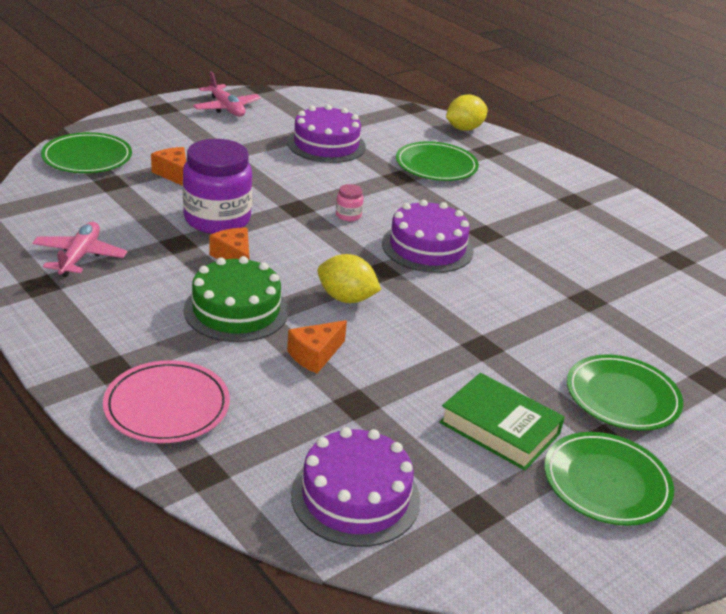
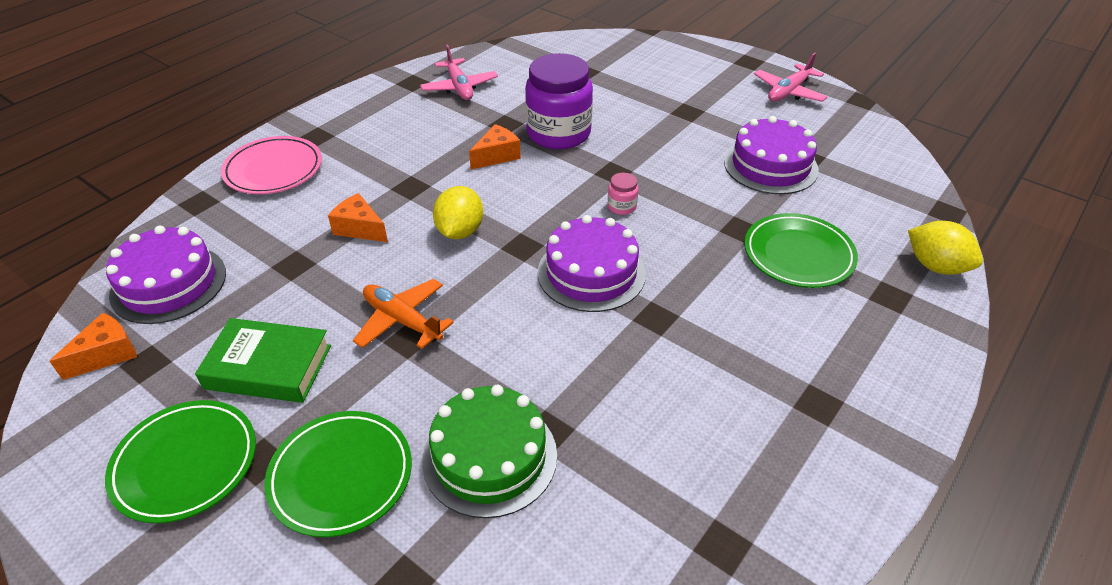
camera: 80 degrees right, 10 degrees up
pink plane [32,222,127,277] -> pink plane turned 75 degrees clockwise [420,45,498,100]
green plate [41,132,132,173] -> none
orange cheese [151,147,186,186] -> orange cheese moved to [49,313,137,380]
green cake [183,256,288,342] -> green cake moved to [422,385,557,518]
green book [439,373,565,471] -> green book turned 75 degrees clockwise [195,318,331,403]
none -> orange plane [353,279,454,349]

